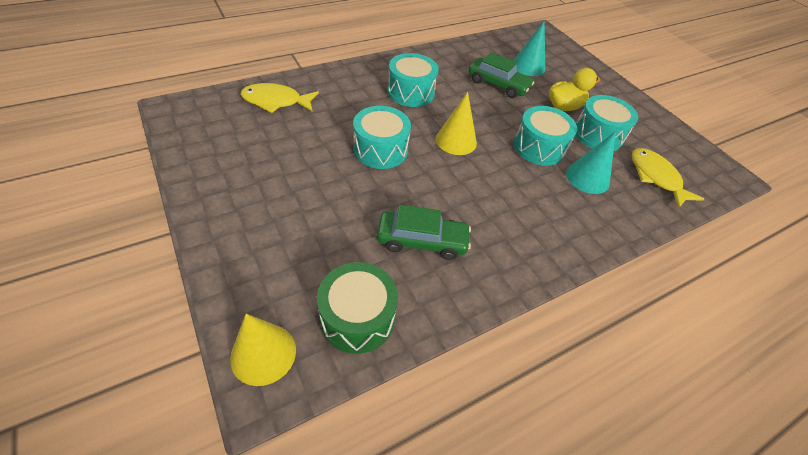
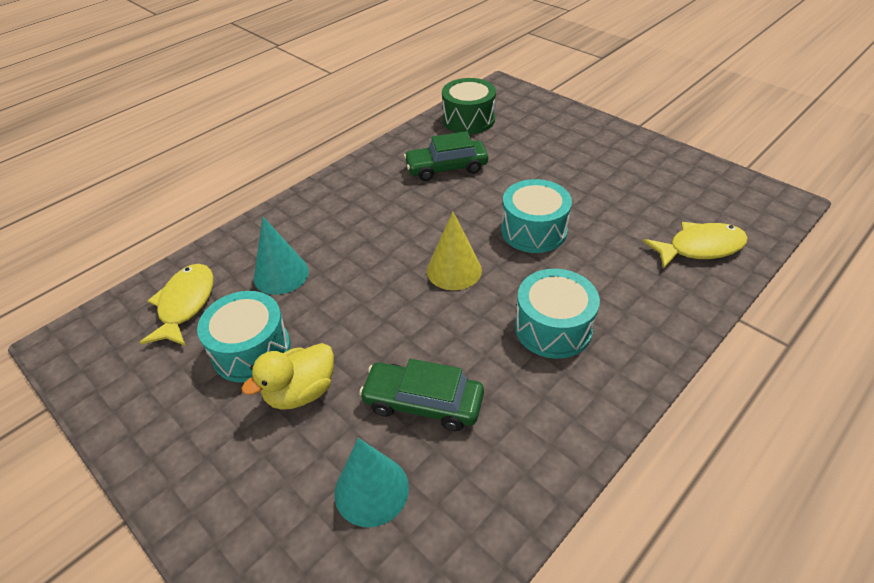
camera: 170 degrees right, 5 degrees down
yellow cone [230,314,296,386] -> none
turquoise drum [514,106,577,166] -> none
yellow fish [632,148,704,208] -> yellow fish turned 135 degrees counterclockwise [139,264,213,346]

